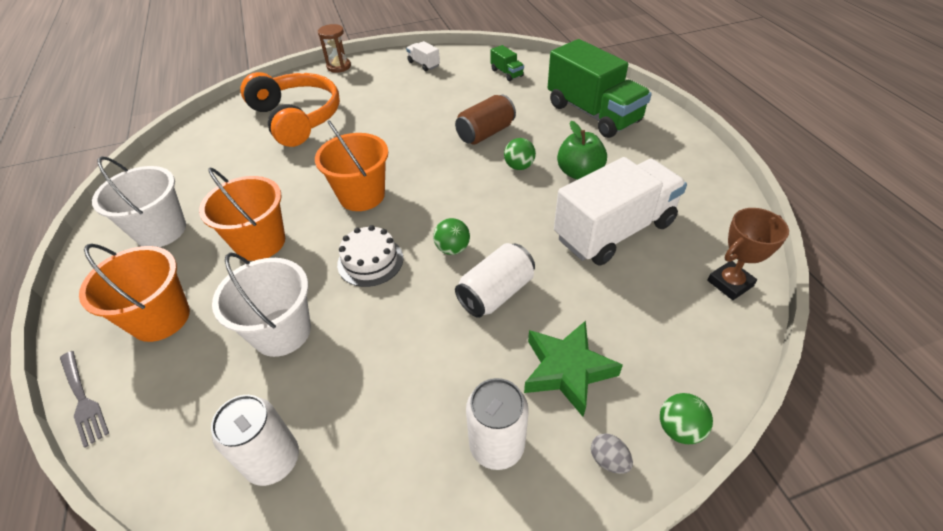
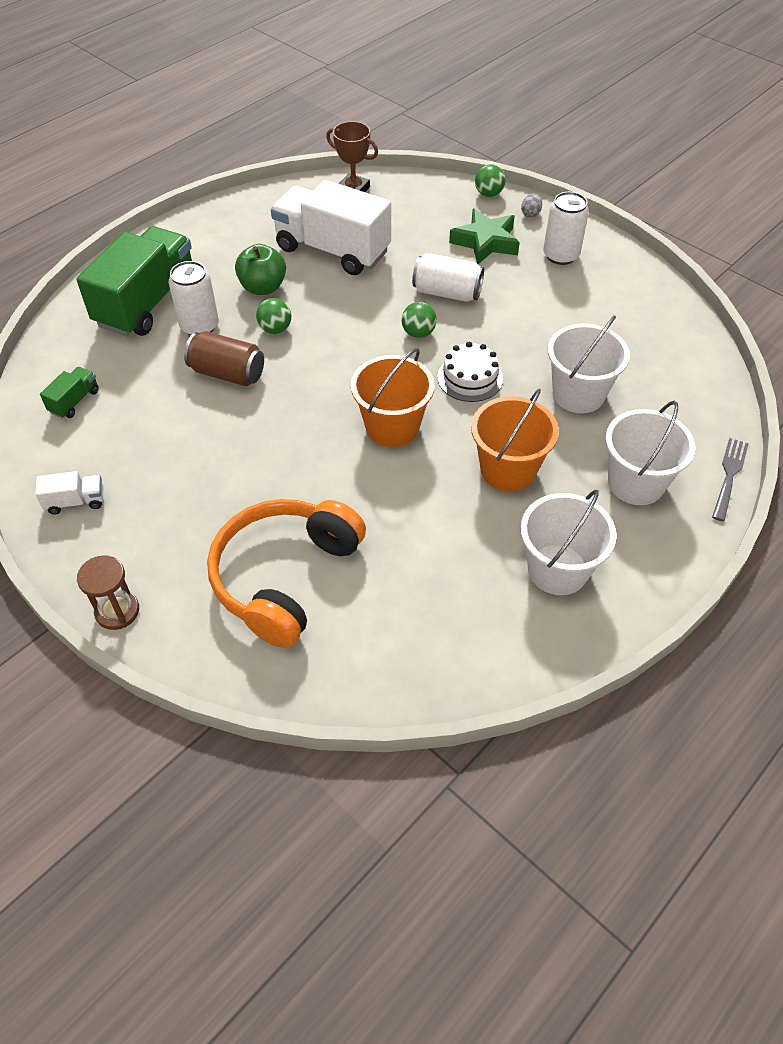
camera: 120 degrees left, 5 degrees up
orange bucket [79,244,190,342] -> white bucket [605,401,696,505]
white can [211,395,299,486] -> white can moved to [168,261,219,336]
white truck [406,41,440,71] -> white truck turned 120 degrees counterclockwise [35,471,103,515]

